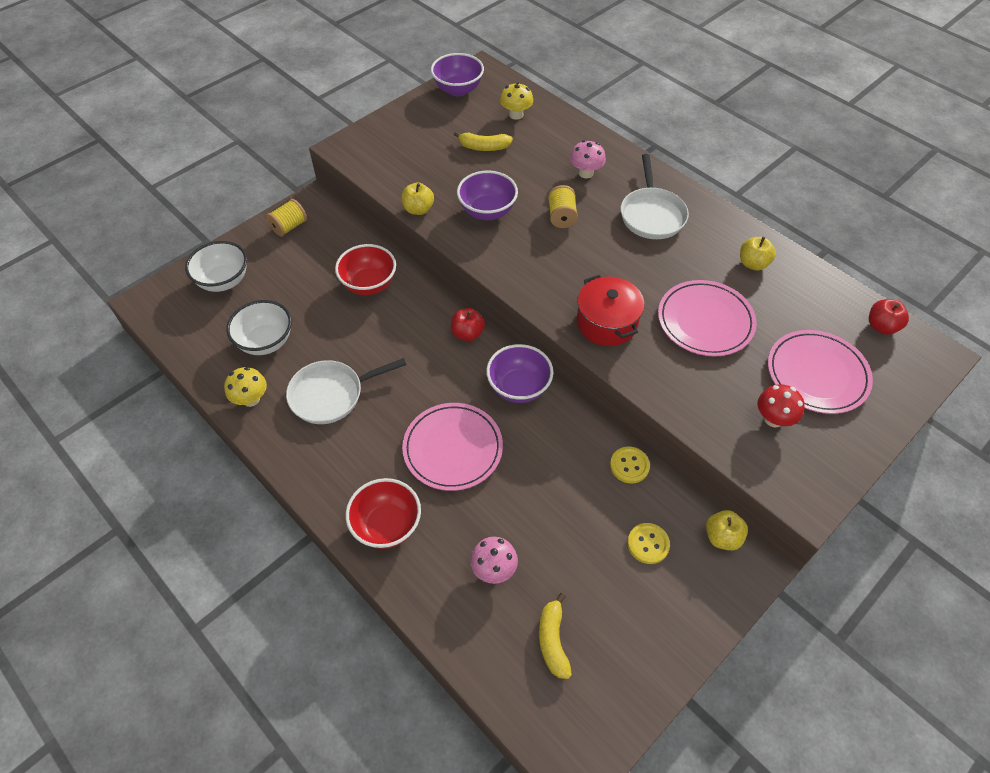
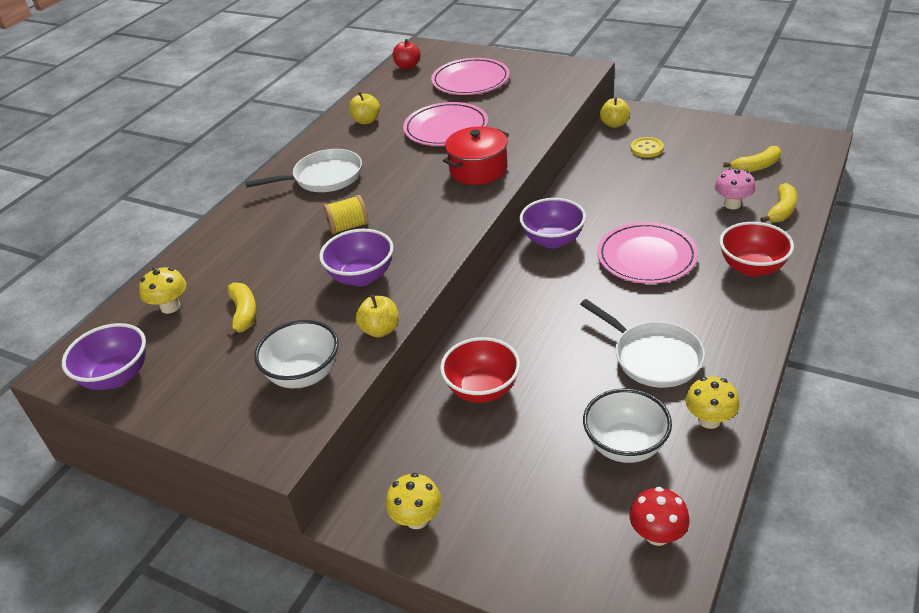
camera: 105 degrees left, 15 degrees down
white bowl [185,241,247,292] -> white bowl moved to [254,320,339,388]
yellow spool [266,199,307,237] -> yellow mushroom [386,473,442,529]
red apple [451,308,485,341] -> none
pink mushroom [570,140,606,178] -> none
yellow button [610,447,650,483] -> none
red mushroom [757,384,805,427] -> red mushroom moved to [629,487,690,546]
none -> yellow banana [760,183,797,222]

